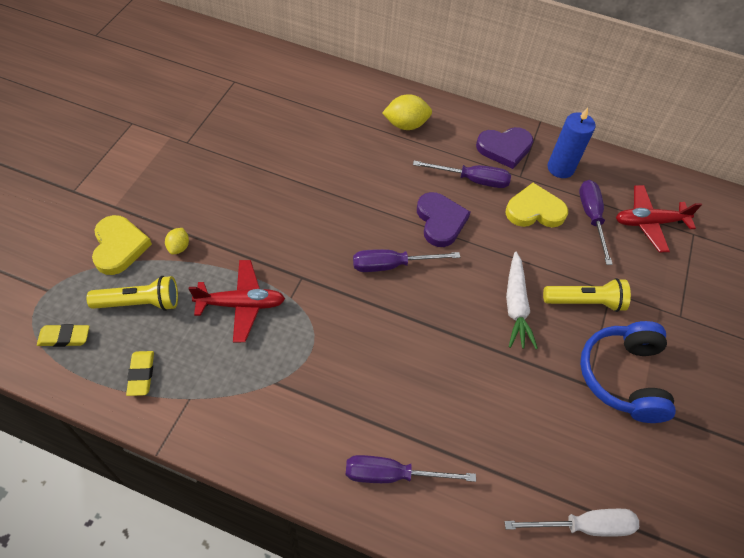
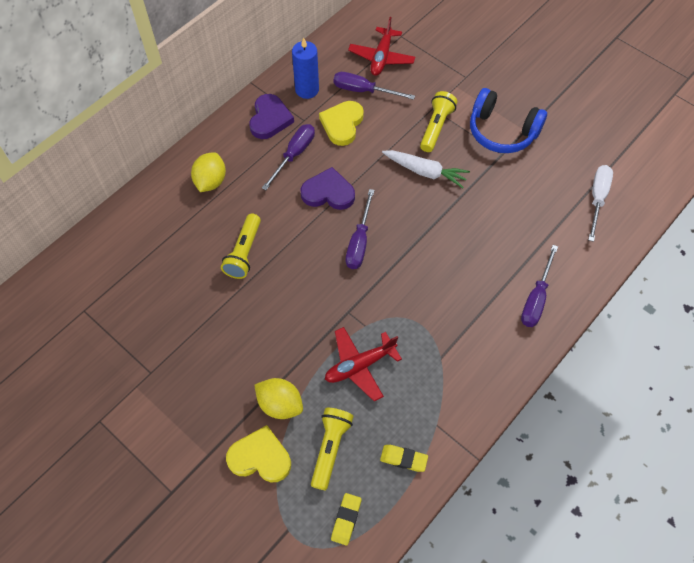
camera: 65 degrees left, 5 degrees up
yellow lemon [165,228,189,255] -> yellow lemon [254,378,303,419], size x1.77
red plane [189,260,285,342] -> red plane turned 135 degrees counterclockwise [325,327,402,402]
none -> yellow flashlight [221,214,261,279]

